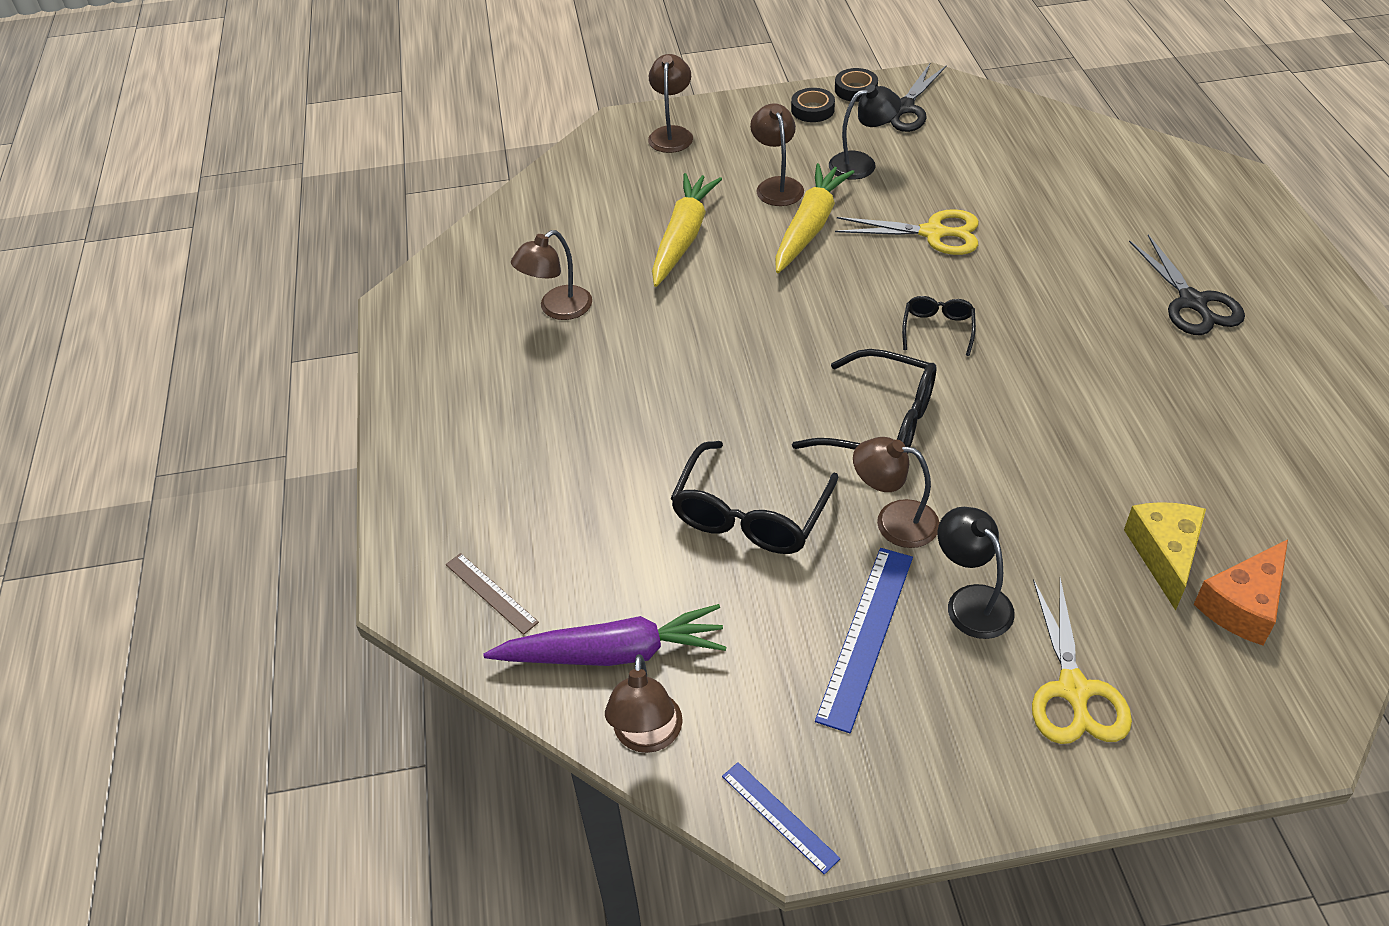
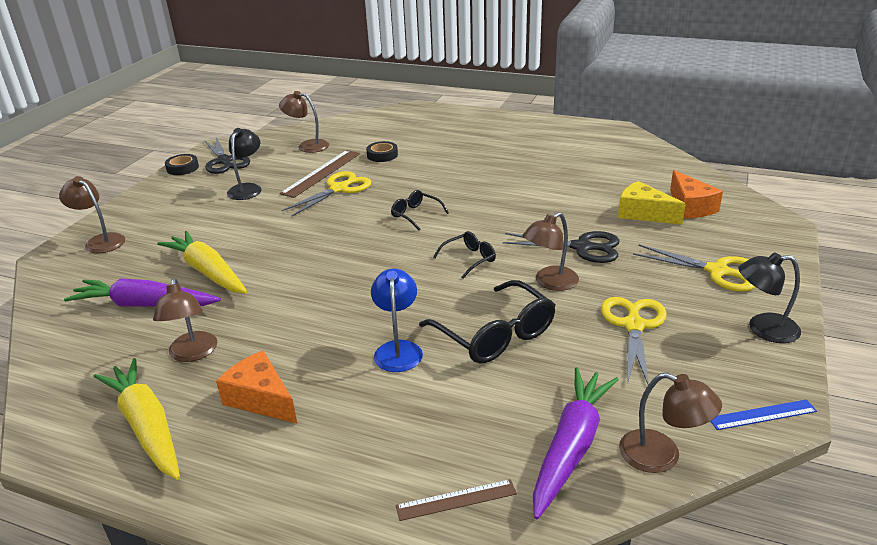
camera: 60 degrees left, 15 degrees down
brown lamp [750,103,804,206] -> brown lamp moved to [279,91,329,153]
yellow carrot [775,163,854,273] -> yellow carrot moved to [93,358,180,480]
black tape [791,88,835,122] -> black tape moved to [366,141,398,162]
black glasses [792,349,937,453] -> black glasses [433,231,496,279], size x0.54
blue ruler [815,548,913,733] -> yellow scissors [601,297,667,385]
black lamp [938,507,1015,639] -> black lamp moved to [738,252,801,343]
black scissors [1129,235,1245,335] -> black scissors moved to [503,231,620,263]
none -> purple carrot [64,278,221,307]
none -> orange cheese [216,351,297,423]
none -> brown ruler [280,150,360,198]
none -> blue lamp [371,268,423,372]

